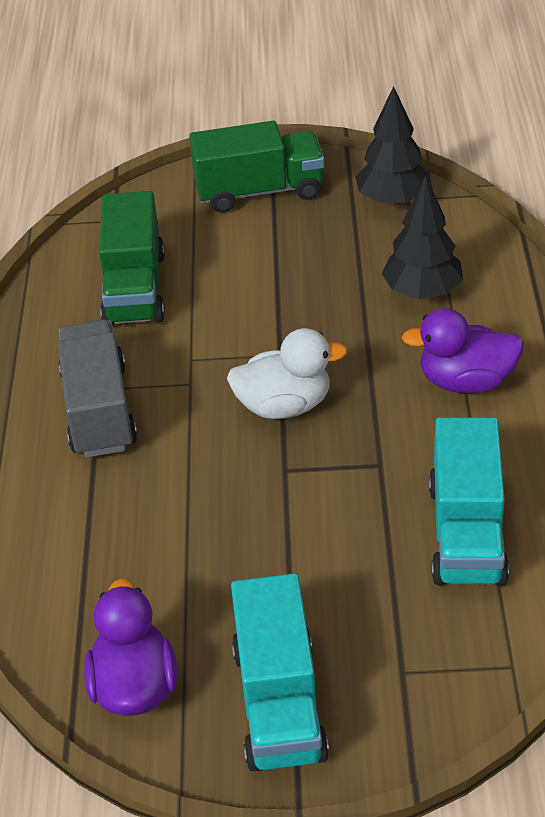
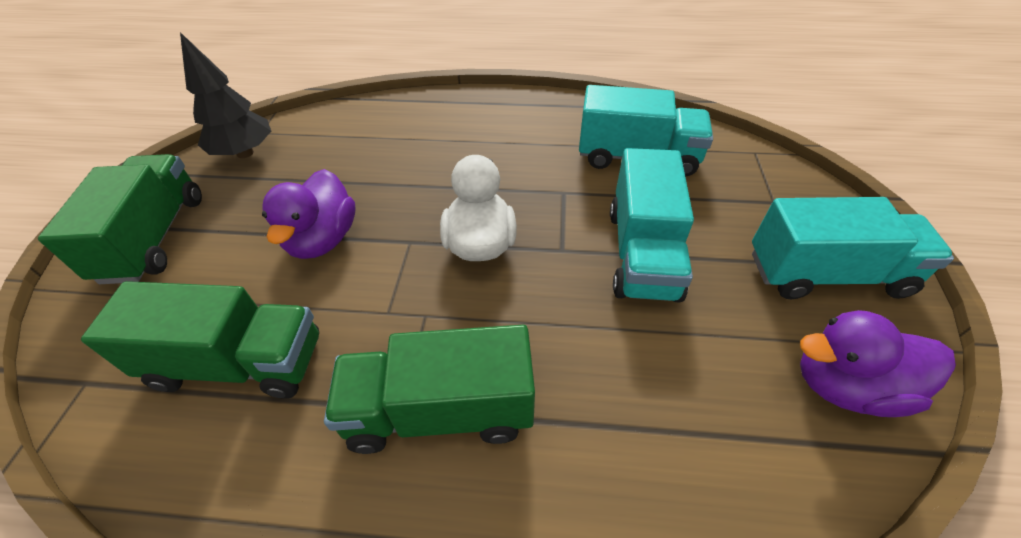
camera: 85 degrees left, 5 degrees up
grey truck [58,320,137,458] -> green truck [324,325,535,454]
black tree [382,176,463,299] -> none
purple duck [402,308,524,393] -> purple duck moved to [262,169,356,259]
none -> turquoise truck [610,148,694,302]

